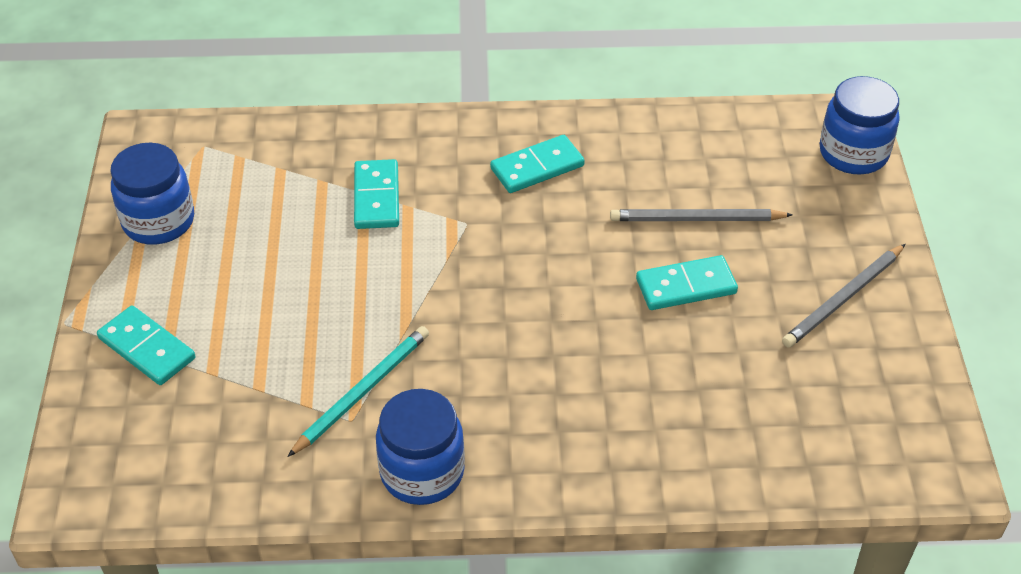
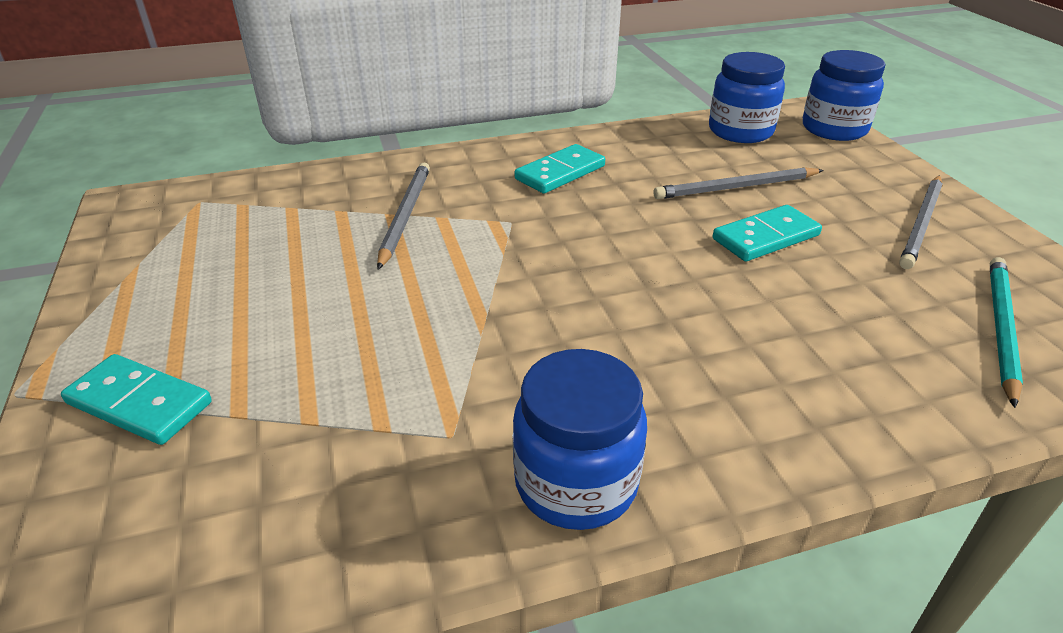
camera: 15 degrees left, 10 degrees down
blue jar [110,143,194,245] -> blue jar moved to [709,52,785,143]
turquoise pencil [287,326,429,457] -> turquoise pencil moved to [990,257,1023,408]
turquoise domino [354,159,399,229] -> grey pencil [377,163,430,269]

